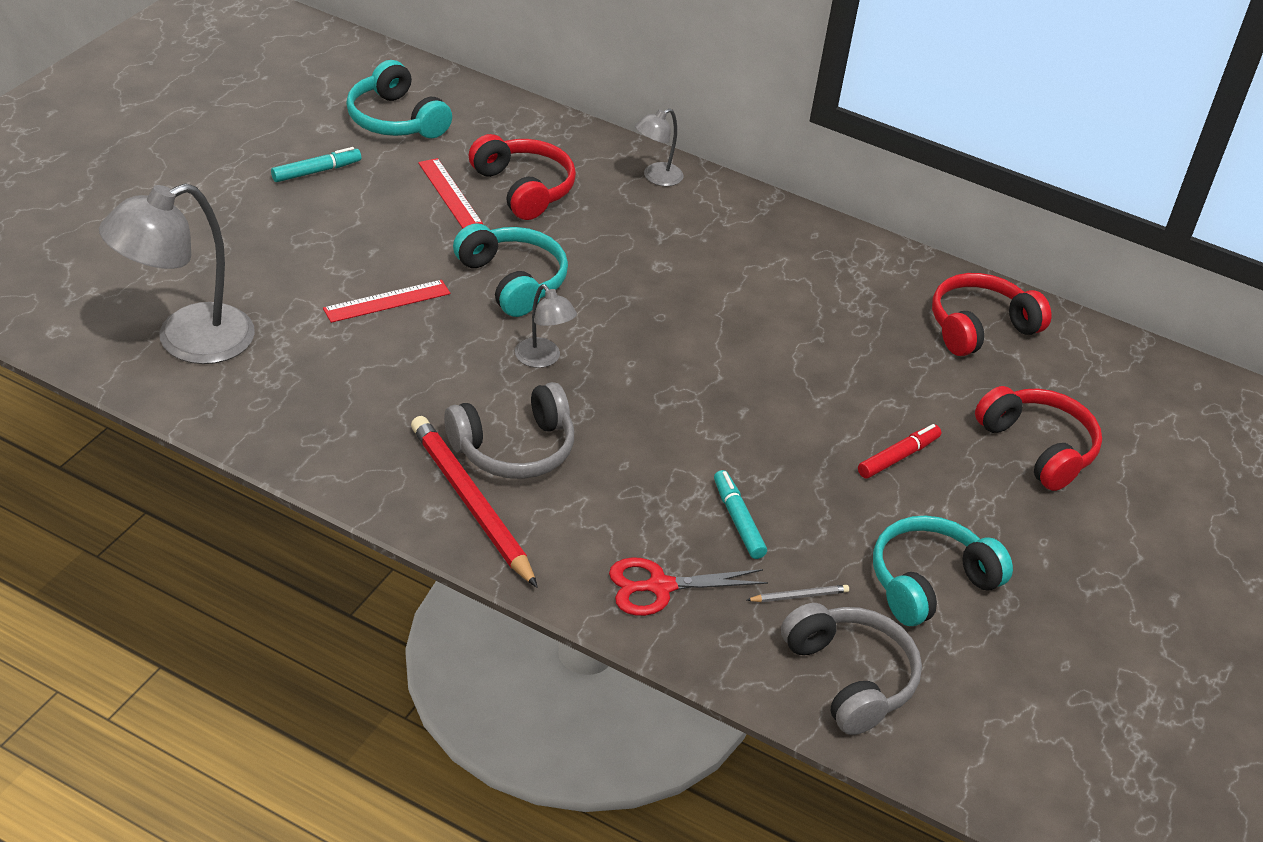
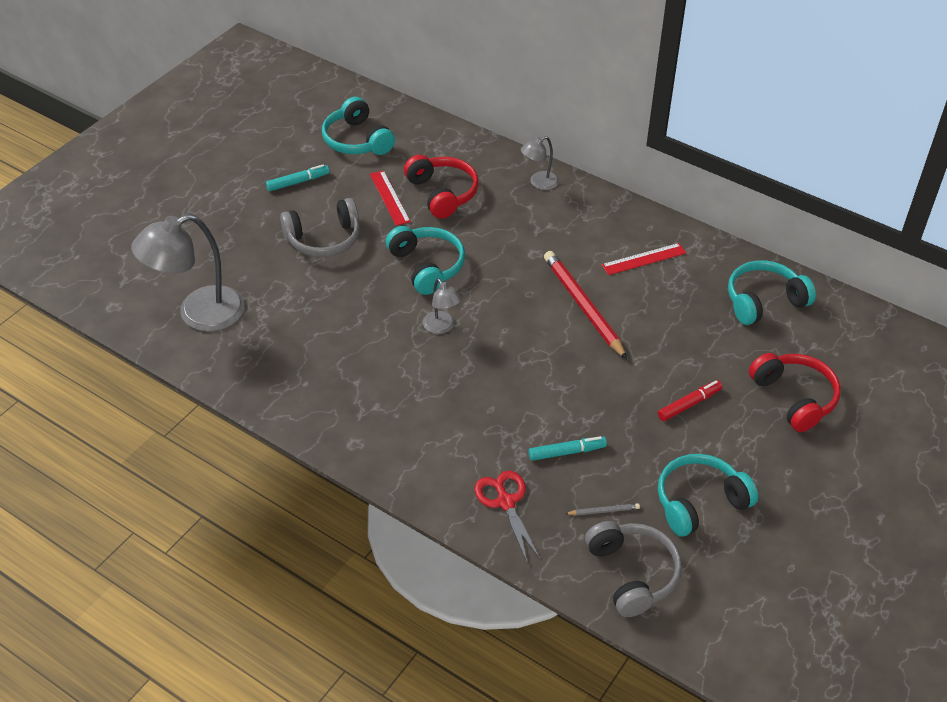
camera: 10 degrees right, 5 degrees up
red ruler [323,280,451,323] -> red ruler moved to [602,243,686,275]
red pencil [411,416,538,588] -> red pencil moved to [544,251,627,359]
grey headphones [444,382,574,479] -> grey headphones moved to [280,198,360,257]
red scissors [609,557,768,616] -> red scissors turned 75 degrees clockwise [474,471,541,562]
turquoise marker [714,470,767,559] -> turquoise marker turned 90 degrees clockwise [529,436,607,461]
red headphones [932,273,1051,356] -> turquoise headphones [728,260,816,325]

